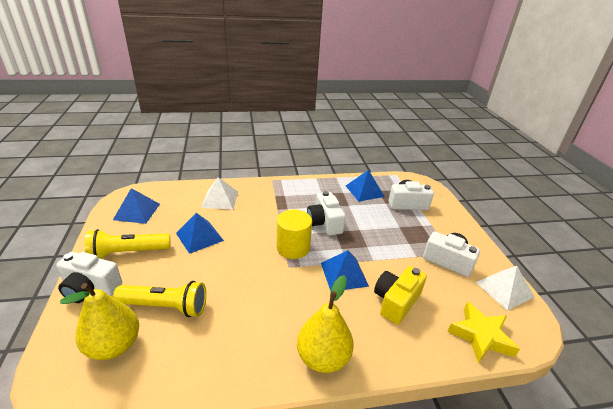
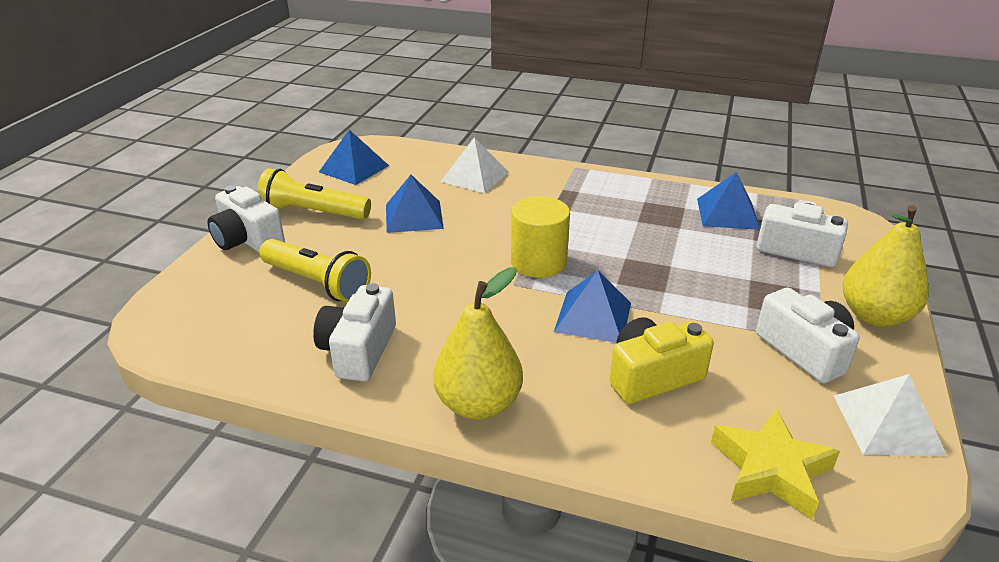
camera: 30 degrees right, 0 degrees up
yellow pear [60,283,139,360] -> yellow pear moved to [842,205,929,327]
white camera [307,191,346,235] -> white camera moved to [313,283,396,382]

